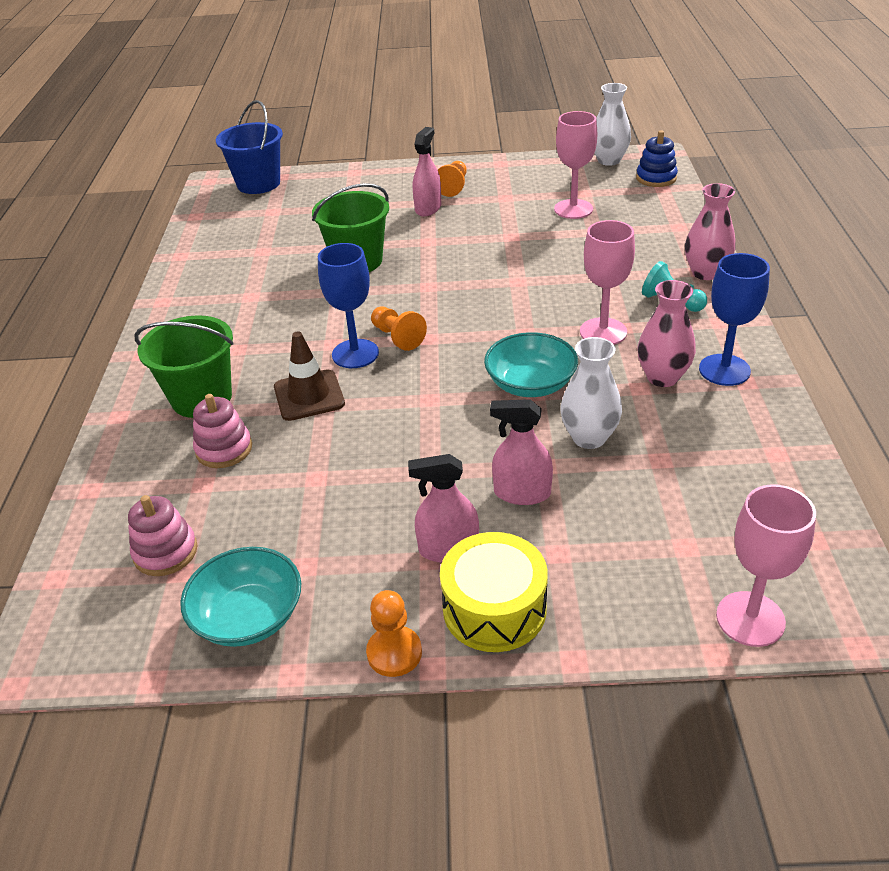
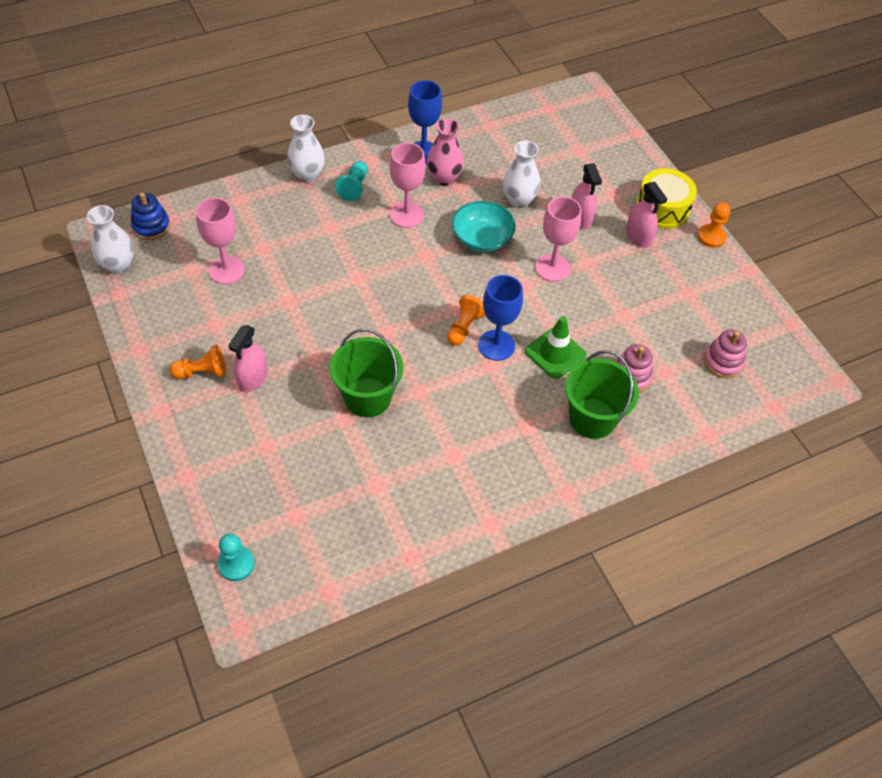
camera: 120 degrees left, 15 degrees up
turquoise bowl [180,547,301,647] -> none
blue bucket [216,100,283,194] -> turquoise pawn [218,533,255,581]
brown traffic cone [274,331,345,421] -> green traffic cone [525,316,586,379]
pink spray bottle [413,127,441,216] -> pink spray bottle turned 60 degrees counterclockwise [228,325,268,392]
pink vase [685,183,736,280] -> white vase [287,115,325,183]
pink goblet [716,484,816,647] -> pink goblet moved to [535,196,582,282]

